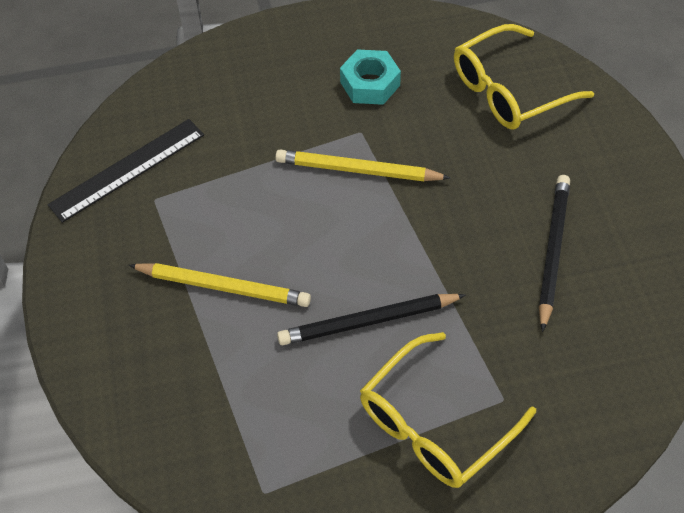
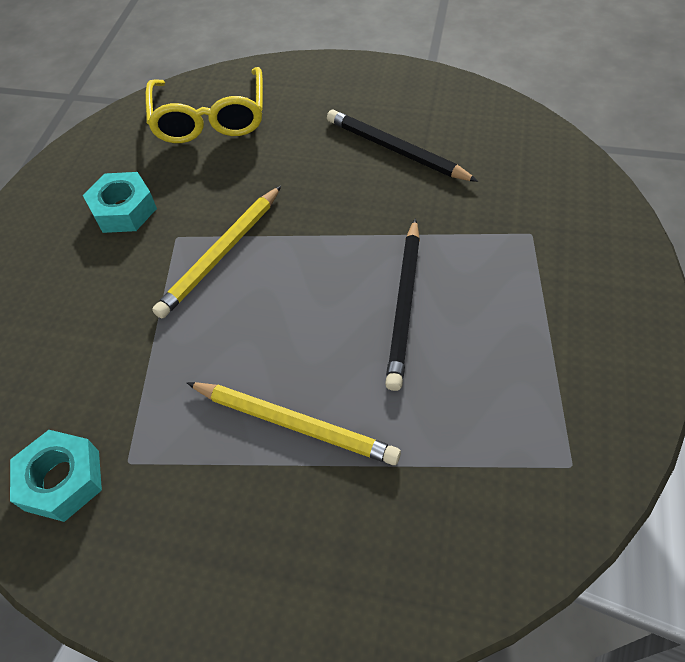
camera: 65 degrees left, 0 degrees up
black ruler [48,119,204,223] -> turquoise nut [10,430,102,522]
yellow pencil [129,263,311,307] -> yellow pencil turned 75 degrees clockwise [187,382,401,465]
yellow glasses [360,332,536,488] -> none

